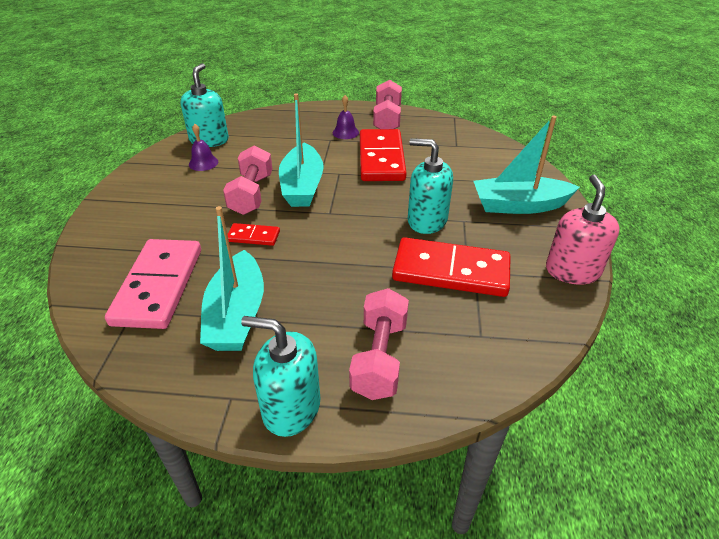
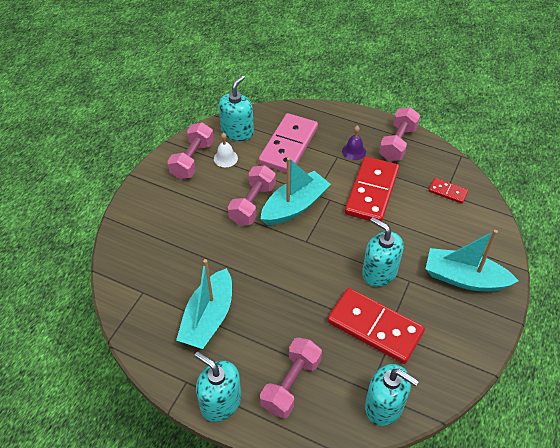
camera: 20 degrees right, 10 degrees up
pink domino [105,239,201,329] -> pink domino moved to [258,113,318,173]
purple bell [189,124,218,171] -> white bell [214,133,238,167]
red domino [227,223,280,246] -> red domino moved to [429,178,468,204]
turquoise boat [279,93,324,207] -> turquoise boat turned 150 degrees counterclockwise [261,157,331,225]
pink soap dispenser [546,175,620,285] -> none
none -> pink dumbbell [167,122,214,179]
none -> turquoise soap dispenser [365,364,419,426]

